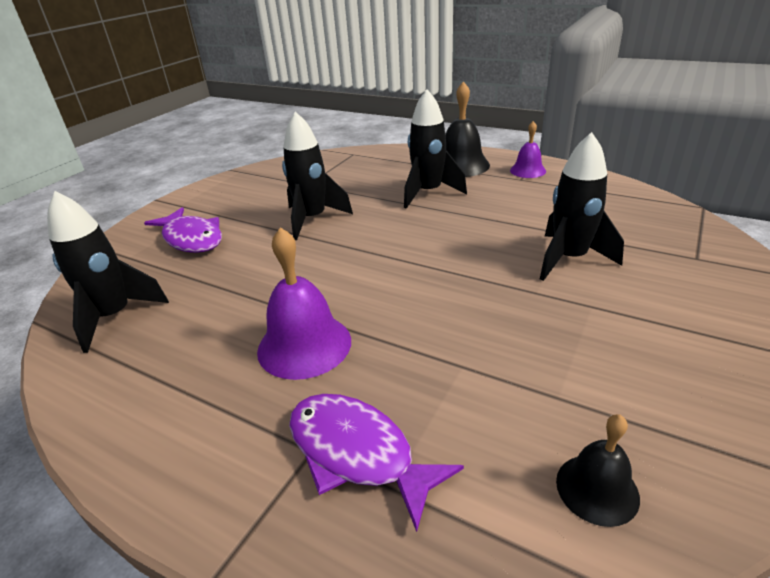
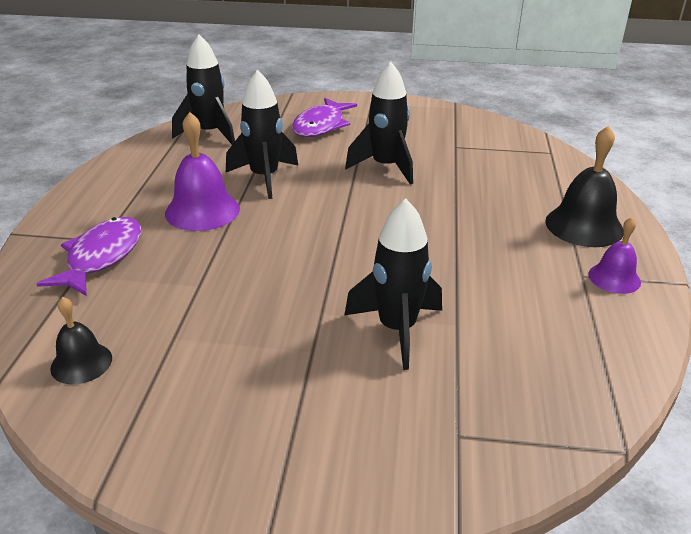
camera: 65 degrees right, 0 degrees up
black rocket [404,89,467,209] -> black rocket moved to [226,70,298,199]

